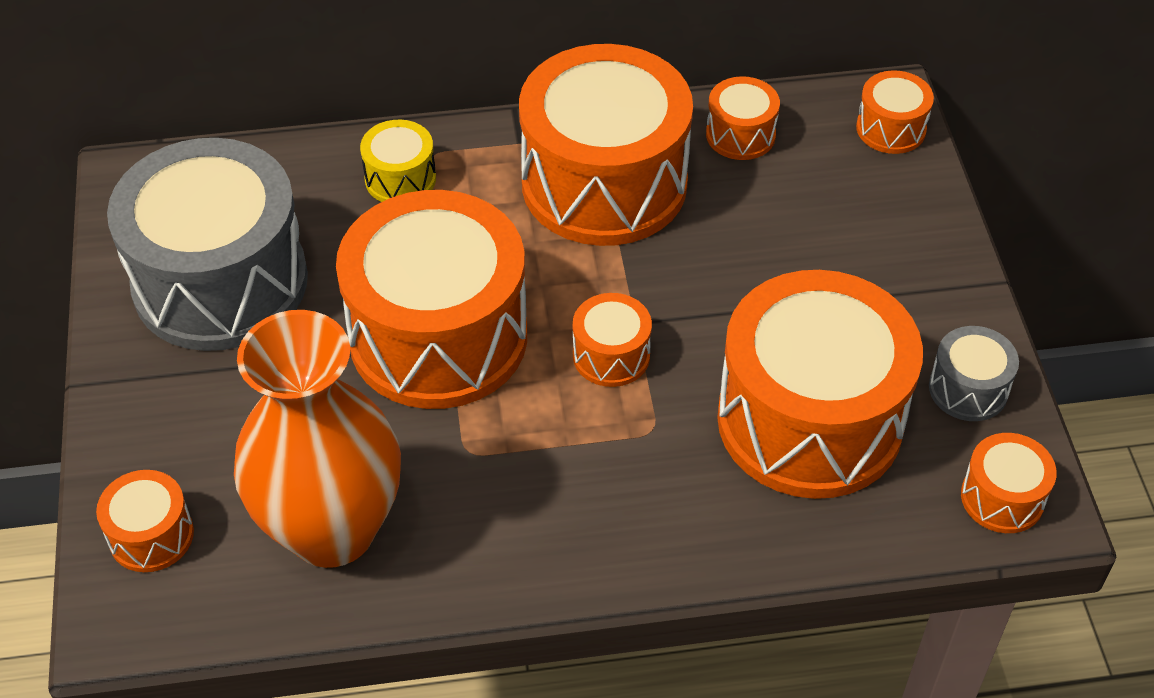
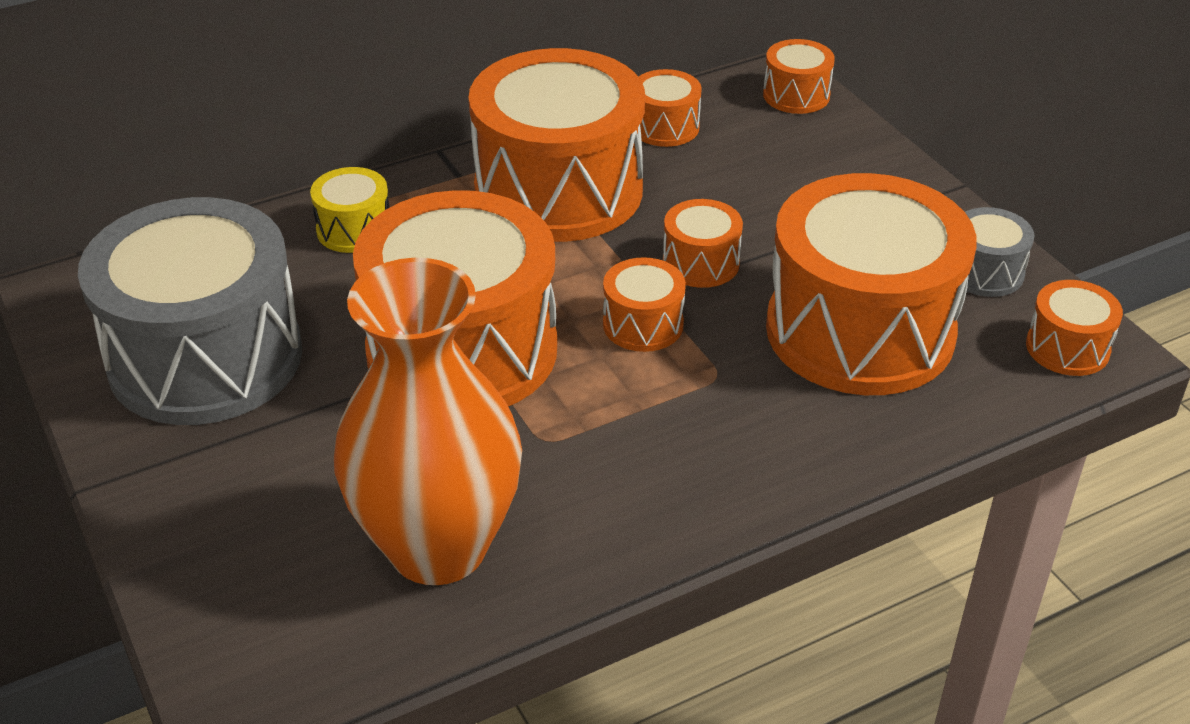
camera: 20 degrees left, 10 degrees down
orange drum [96,470,194,572] -> orange drum moved to [663,199,743,288]

